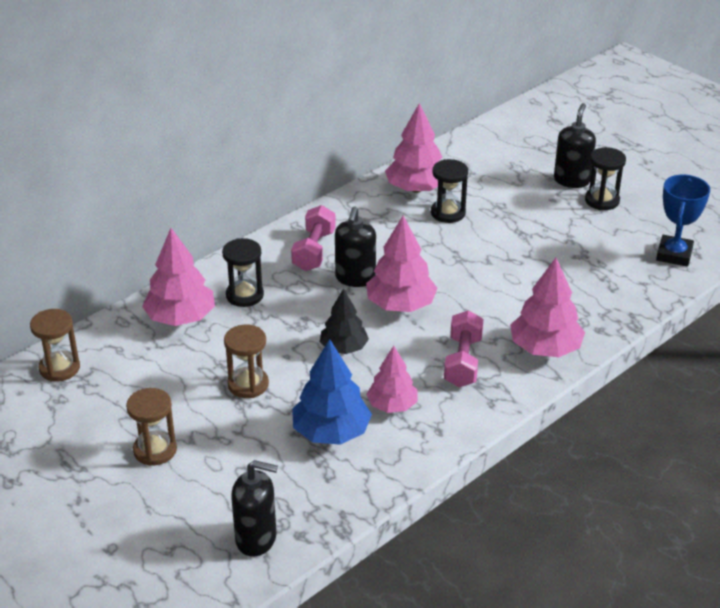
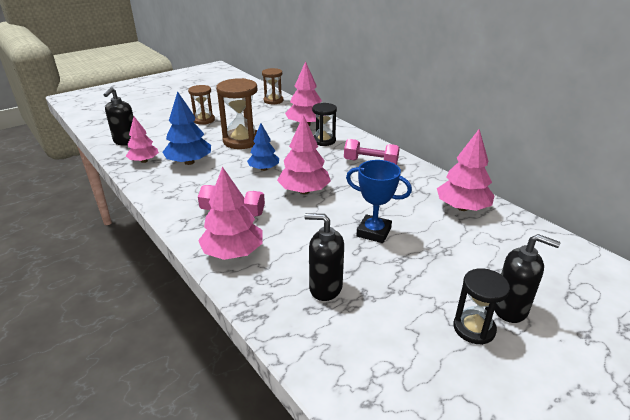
camera: 95 degrees right, 5 degrees down
brown hourglass [224,325,269,398] -> brown hourglass [216,78,257,149], size x1.62
black tree [320,289,369,354] -> blue tree [247,123,279,171]
black soap dispenser [335,206,376,287] -> black soap dispenser moved to [304,213,344,301]
pink tree [366,346,418,413] -> pink tree moved to [126,116,159,163]
black hourglass [431,159,468,223] -> none
blue trophy [656,175,710,267] -> blue trophy moved to [346,160,412,243]

